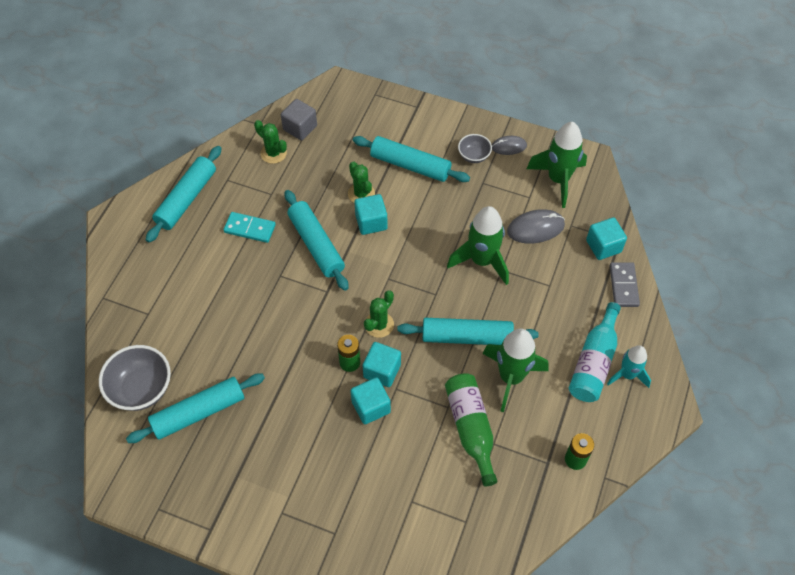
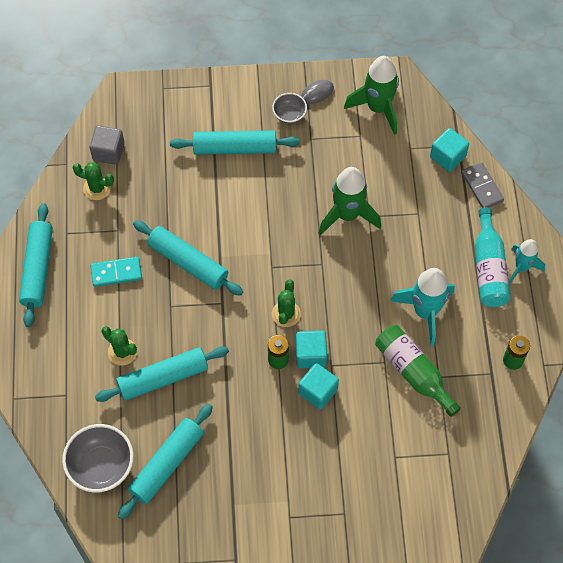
camera: 25 degrees left, 5 degrees up
green cactus [348,161,375,203] -> green cactus moved to [101,326,137,365]
turquoise cube [354,194,388,235] -> none
turquoise rolling pin [397,318,539,345] -> turquoise rolling pin moved to [95,346,229,402]
green rocket [482,329,549,412] -> turquoise rocket [391,268,455,346]
grey mouse [507,209,565,244] -> none

